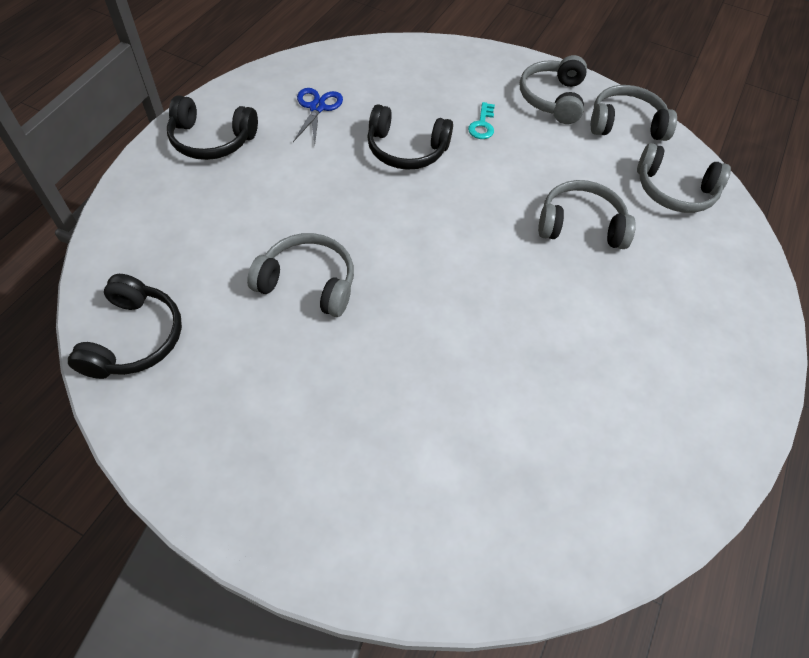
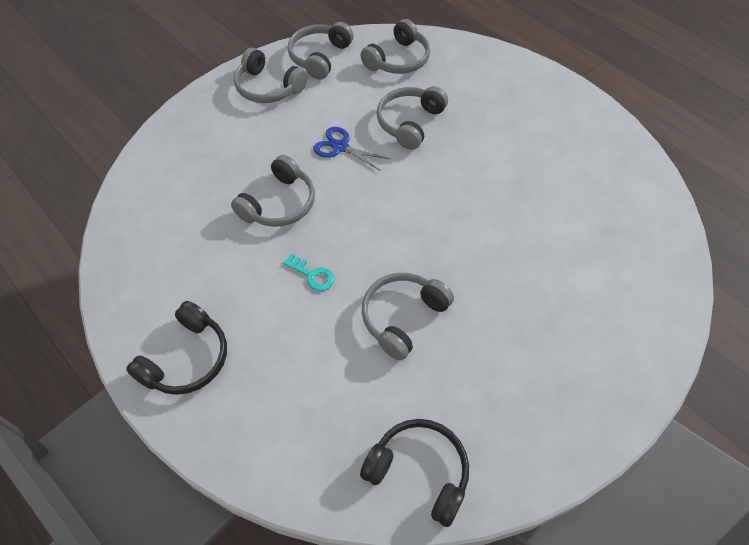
camera: 65 degrees left, 0 degrees up
blue scissors [293,88,343,144] -> blue scissors moved to [313,127,390,171]
black headphones [367,104,453,170] -> grey headphones [231,155,315,227]
turquoise key [468,102,495,139] -> turquoise key moved to [283,254,334,291]

